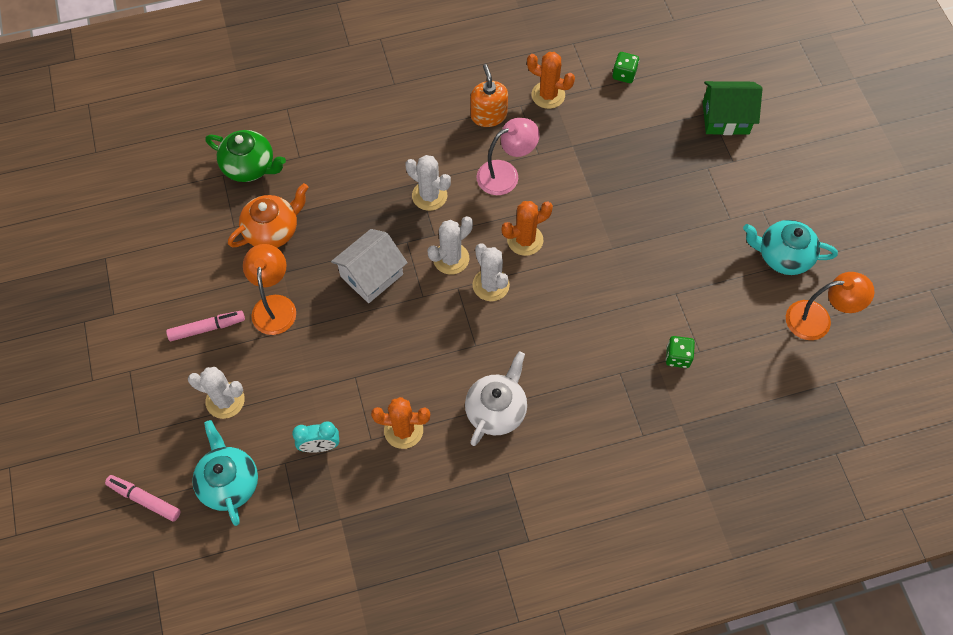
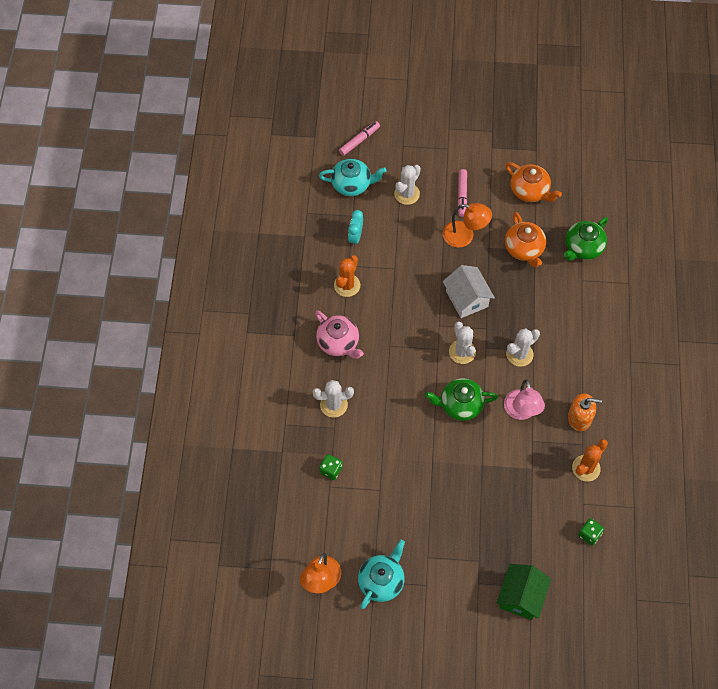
camera: 110 degrees right, 0 degrees up
white teapot [465,351,527,446] -> pink teapot [315,311,364,359]
white cactus [473,243,510,301] -> white cactus moved to [313,380,354,418]
orange cactus [502,201,553,256] -> green teapot [425,378,498,421]
none -> orange teapot [505,162,562,202]

